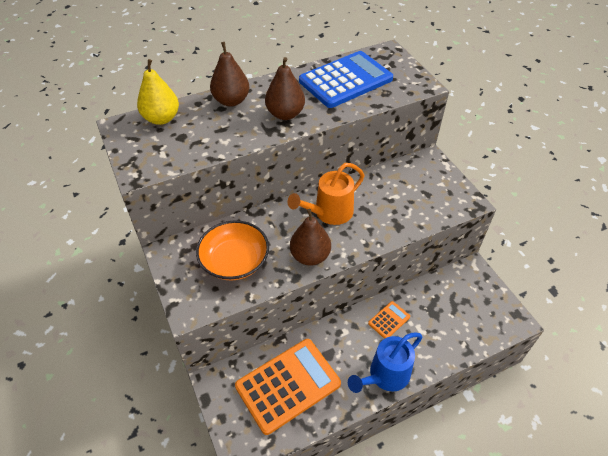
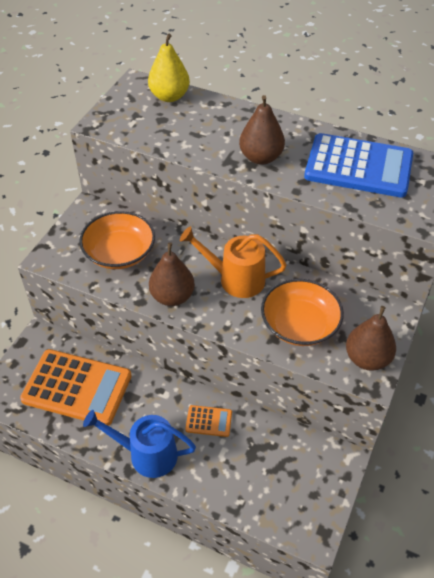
camera: 50 degrees right, 0 degrees up
brown pear [210,42,249,107] -> brown pear moved to [346,306,396,371]
none -> orange bowl [261,279,344,346]

